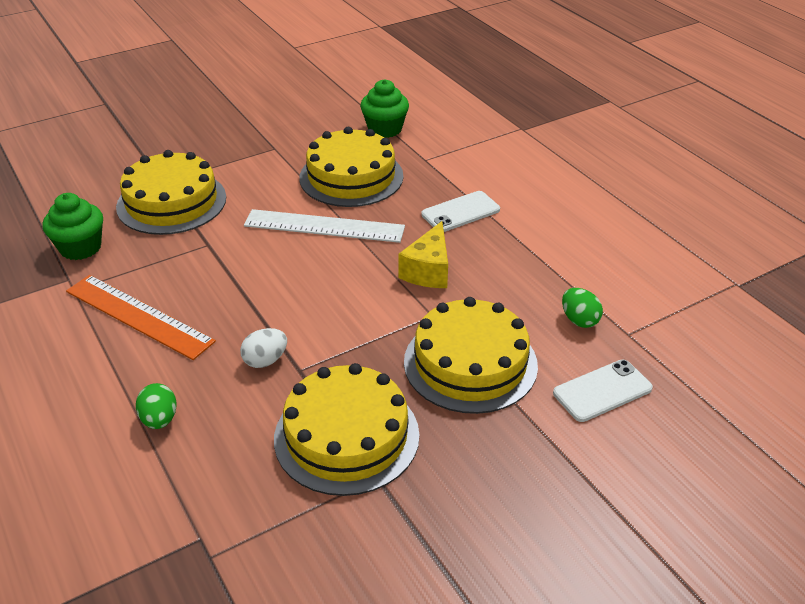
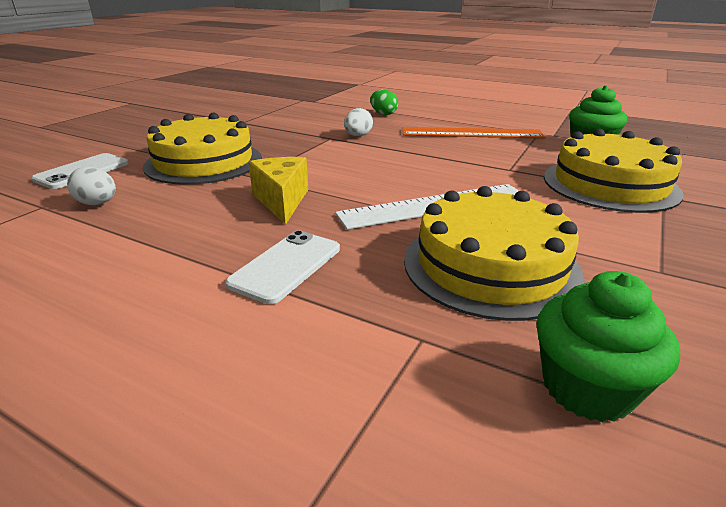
camera: 150 degrees right, 10 degrees down
yellow cake [274,363,419,496] -> none
green egg [562,288,603,328] -> white egg [67,166,116,205]

